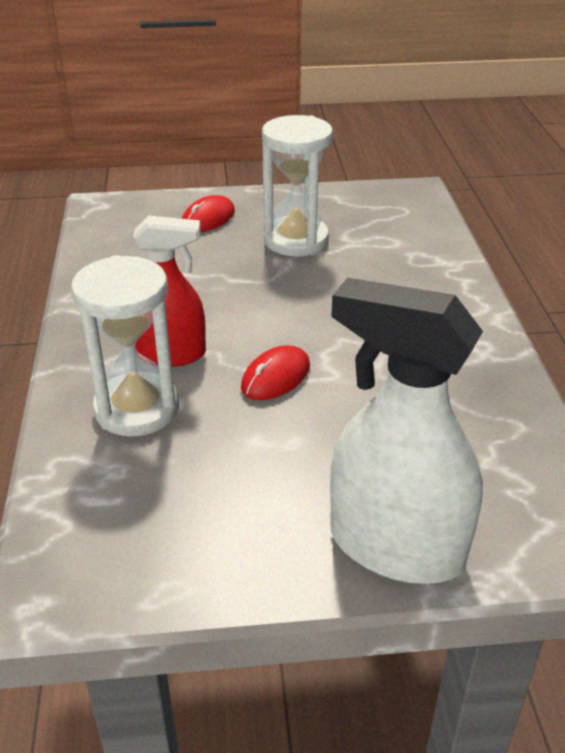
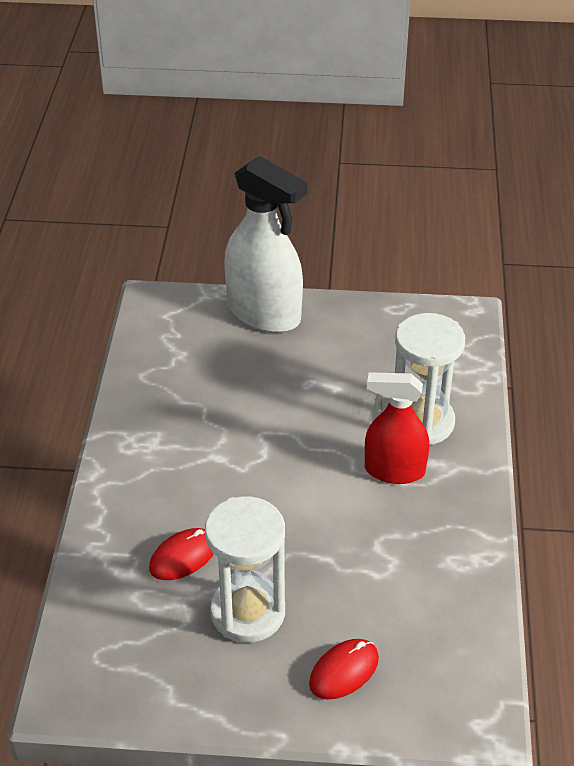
camera: 170 degrees left, 5 degrees up
red mouse [241,345,310,400] -> red mouse moved to [149,528,214,580]

